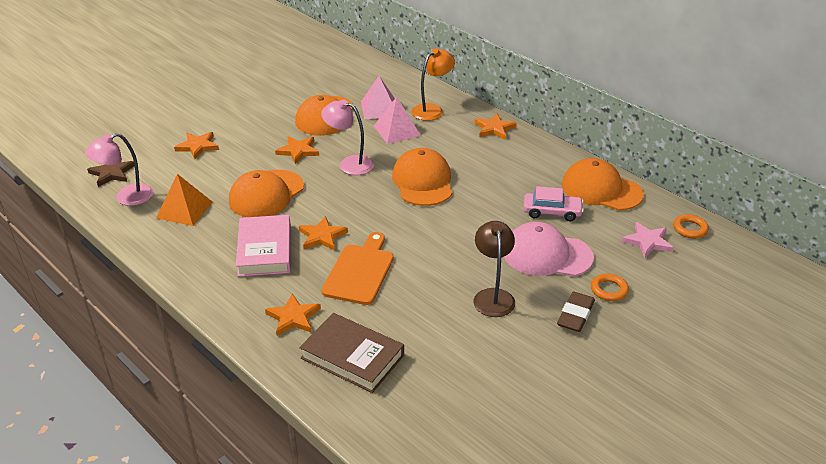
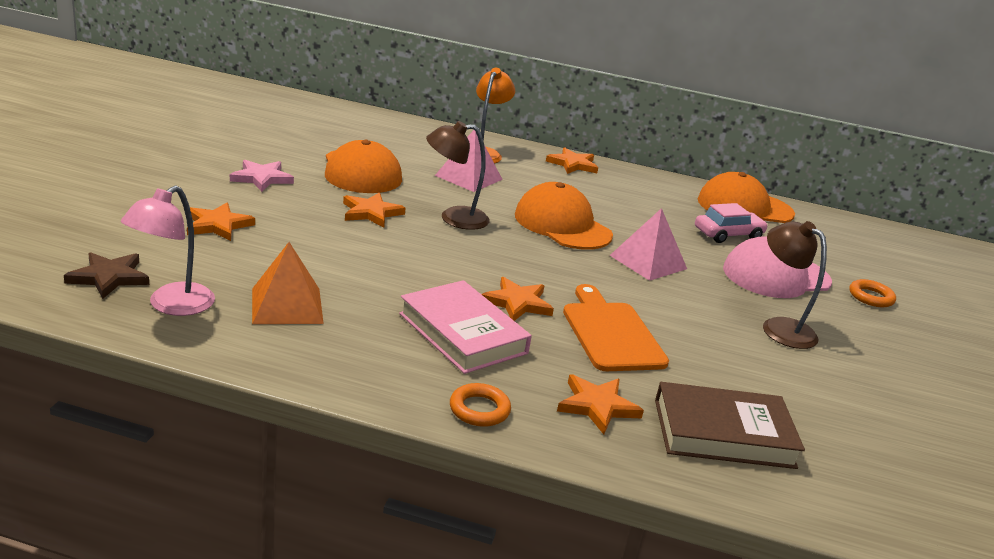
camera: 35 degrees left, 10 degrees down
orange cap [229,170,304,217] -> none
pink lamp [321,99,374,175] -> brown lamp [426,121,490,230]
pink pyramid [361,76,395,119] -> pink pyramid moved to [609,208,687,281]
brown eraser [557,291,595,332] -> none
pink star [622,222,674,258] -> pink star moved to [230,160,294,192]
orange ring [673,214,709,238] -> orange ring moved to [450,383,511,427]

